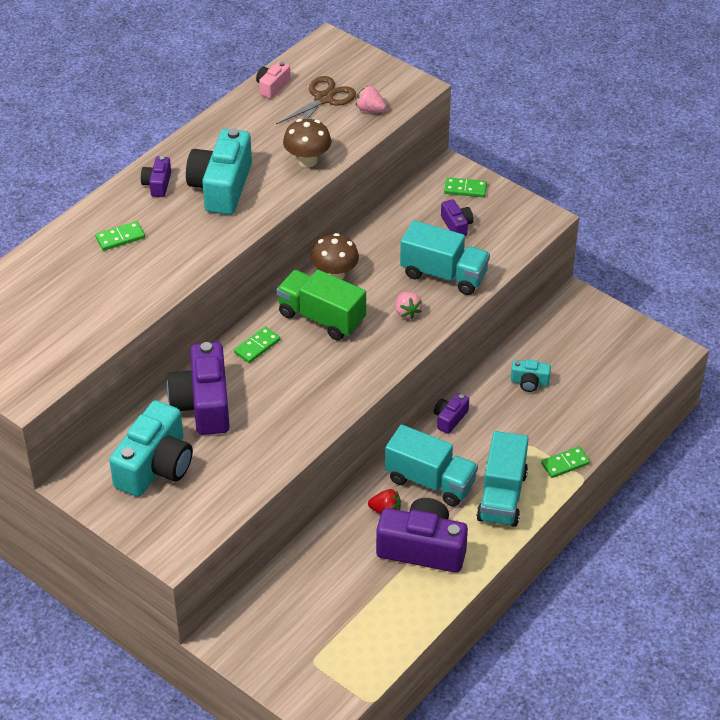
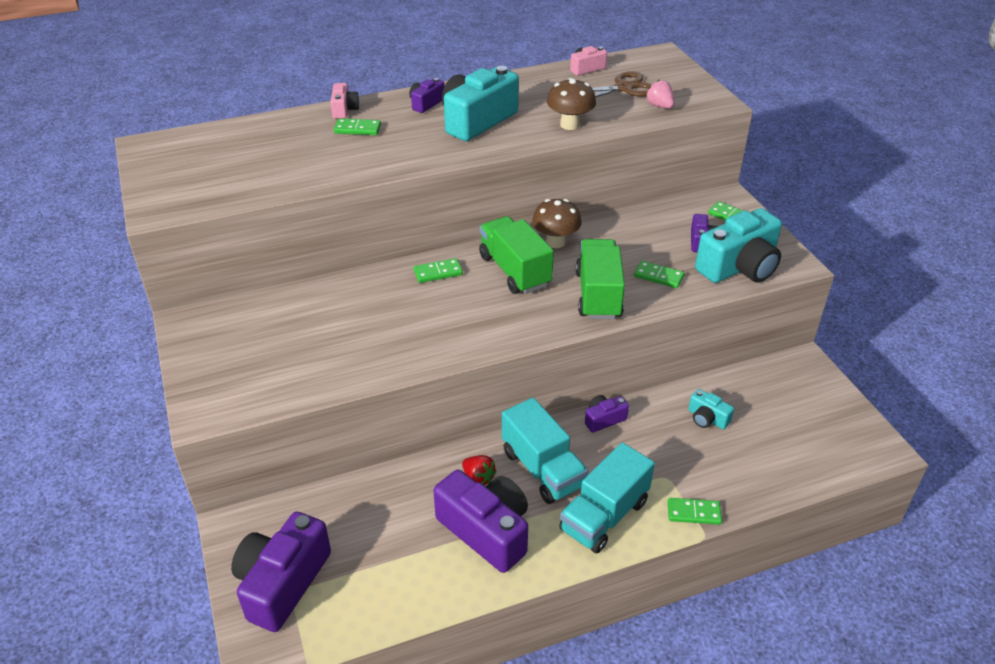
camera: 30 degrees right, 5 degrees down
turquoise camera [109,400,193,497] -> turquoise camera moved to [695,208,782,283]
purple camera [167,342,230,435] -> purple camera moved to [231,512,331,632]
pink strawberry [395,292,422,319] -> green truck [576,239,625,319]
turquoise truck [400,220,490,295] -> green domino [634,261,684,288]
none -> pink camera [330,83,359,119]

